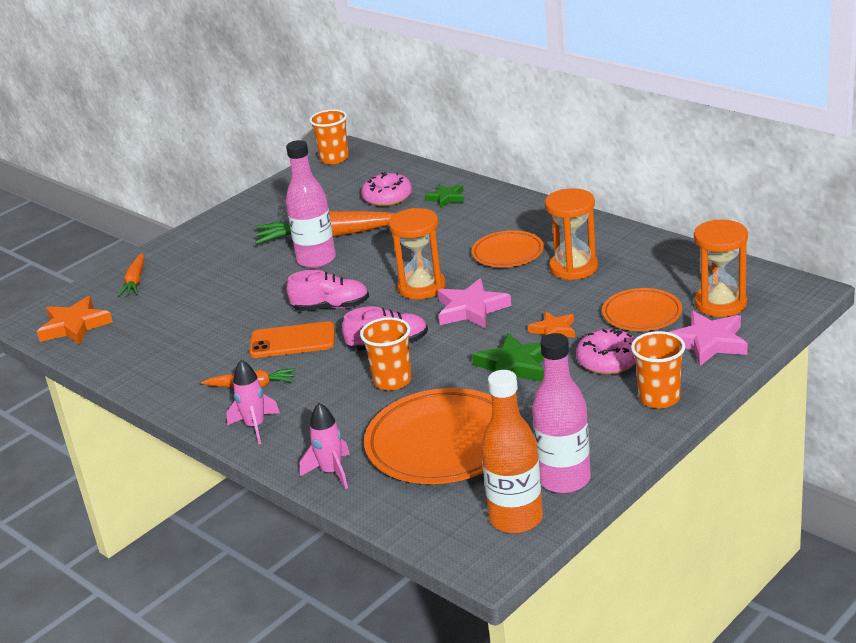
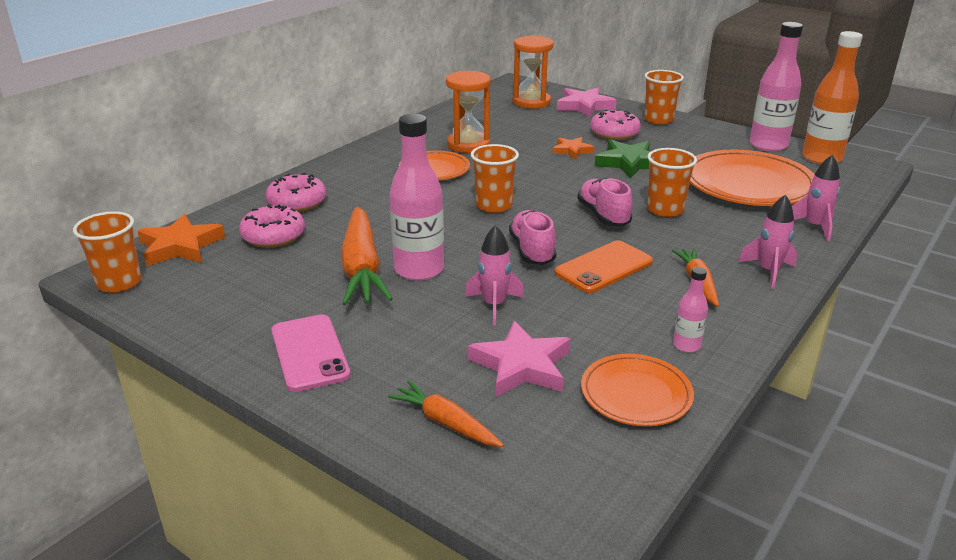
camera: 100 degrees left, 0 degrees up
orange star [37,296,113,345] -> orange star moved to [137,214,225,266]
orange carrot [118,253,145,296] -> orange carrot turned 135 degrees counterclockwise [388,380,504,447]
orange phone [249,321,335,358] -> orange phone turned 60 degrees clockwise [555,240,653,293]
orange hourglass [389,208,446,299] -> orange cup [471,144,519,213]
green star [425,184,465,208] -> pink donut [265,173,326,212]
pink star [438,278,511,329] -> pink star moved to [468,321,571,397]
orange plate [602,288,682,331] -> orange plate moved to [581,354,694,426]
none -> pink phone [271,314,351,392]
none -> pink rocket [465,225,524,326]
none -> pink bottle [673,267,708,352]

